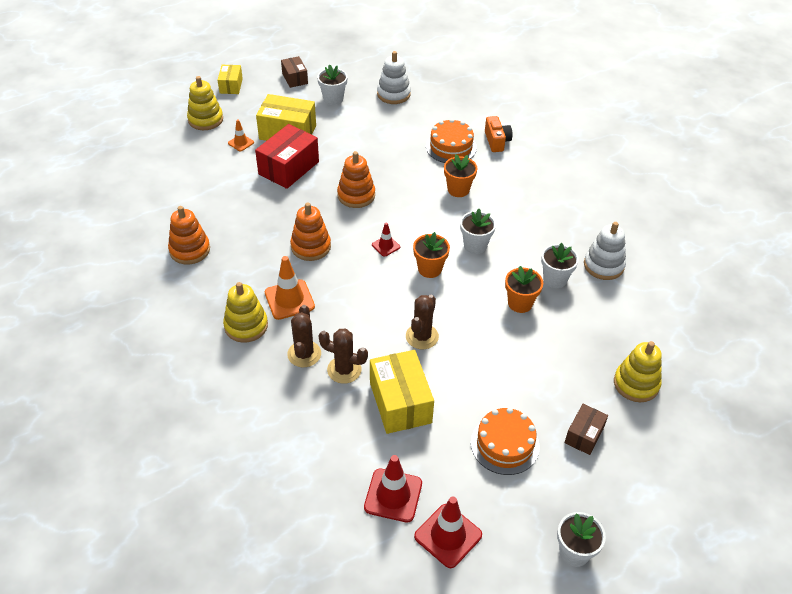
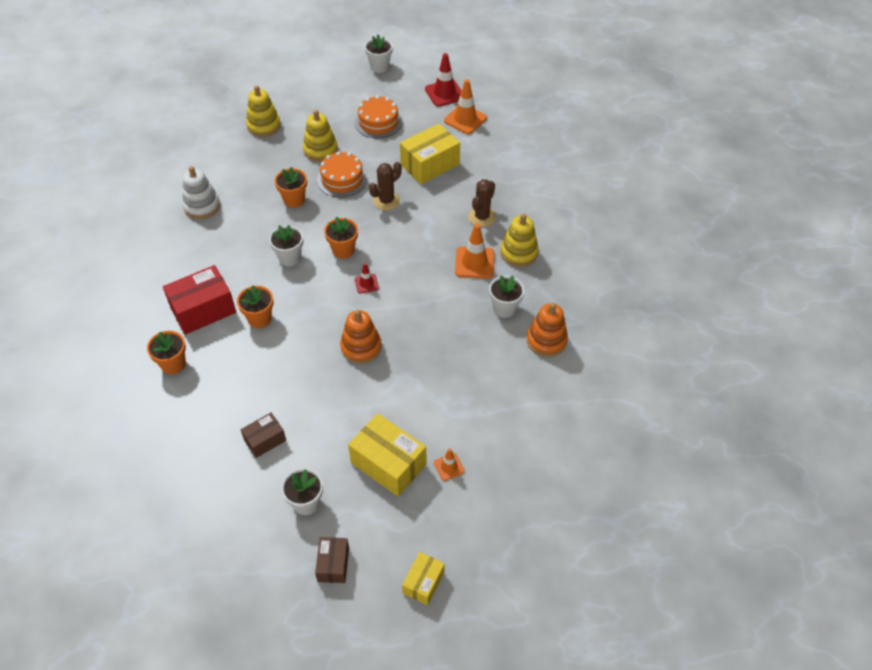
camera: 155 degrees left, 5 degrees up
yellow stacking toy [187,76,223,130] -> yellow stacking toy moved to [303,110,338,162]
red box [255,124,319,189] -> red box moved to [163,265,236,335]
orange stacking toy [290,203,331,261] -> none
brown cactus [319,328,368,384] -> none
red traffic cone [364,455,422,522] -> orange traffic cone [444,79,487,134]
yellow box [370,350,434,434] -> yellow box turned 45 degrees clockwise [400,124,460,184]
white stacking toy [377,51,411,104] -> none
orange cake [426,119,477,163] -> orange cake moved to [317,151,368,198]
orange camera [485,116,513,152] -> orange flower pot [147,331,186,374]
white flower pot [541,243,579,288] -> white flower pot moved to [489,275,525,318]
brown box [564,404,608,455] -> brown box moved to [241,413,286,458]

